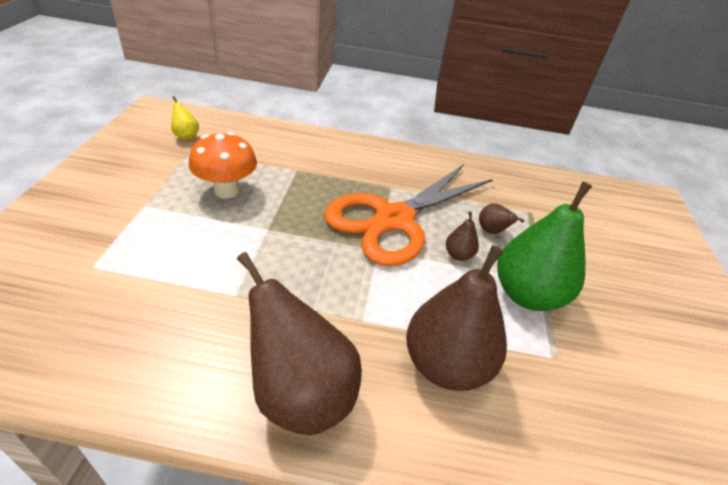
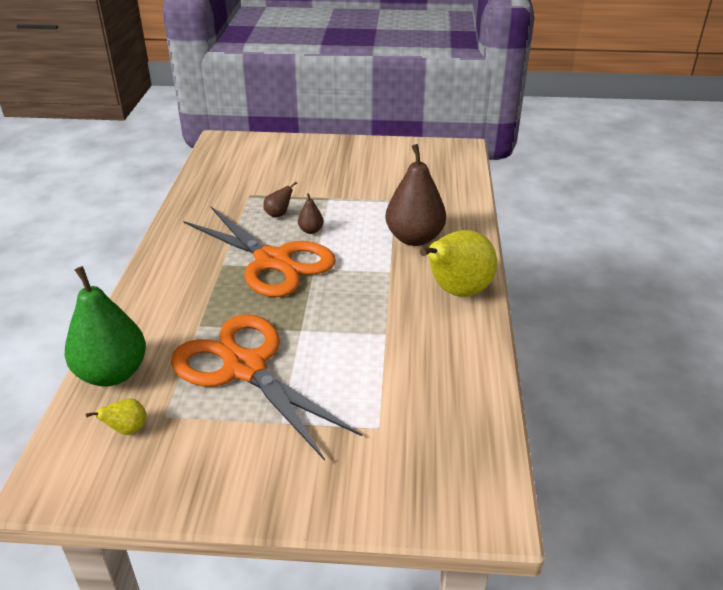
camera: 90 degrees left, 5 degrees down
orange mushroom [189,132,257,199] -> orange scissors [171,314,362,461]
brown pear [237,252,362,435] -> yellow pear [420,230,497,297]
green pear [497,182,592,311] -> green pear moved to [65,266,146,387]

